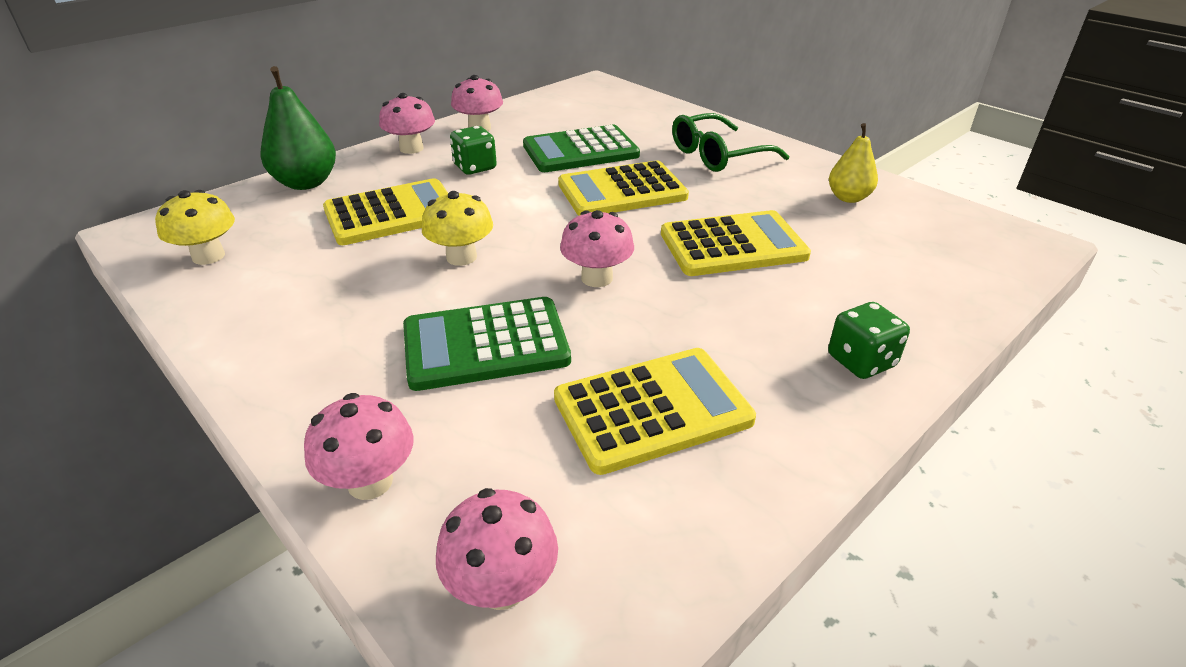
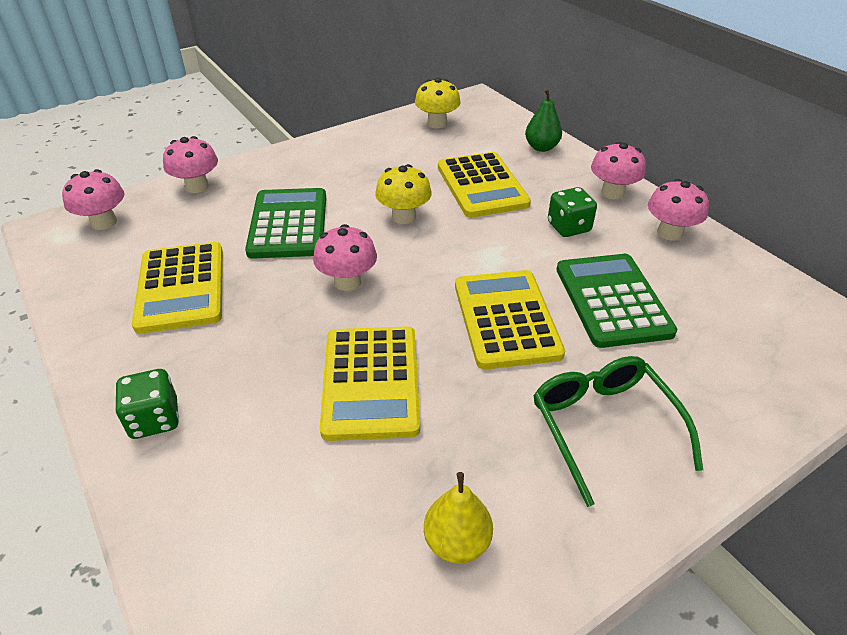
camera: 100 degrees right, 5 degrees up
green pear [260,66,336,190] -> green pear [525,89,562,152], size x0.65

